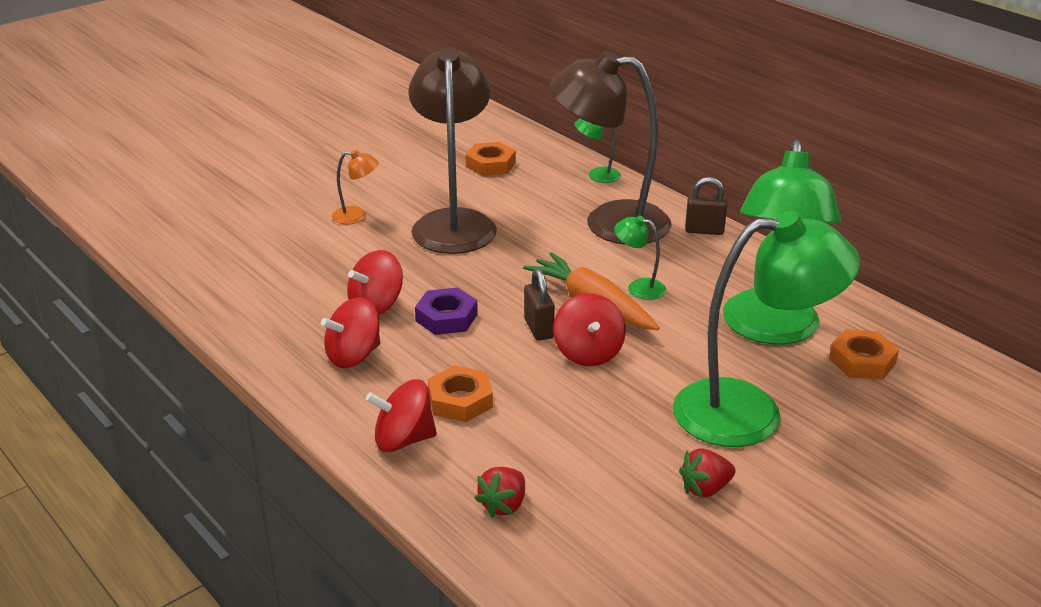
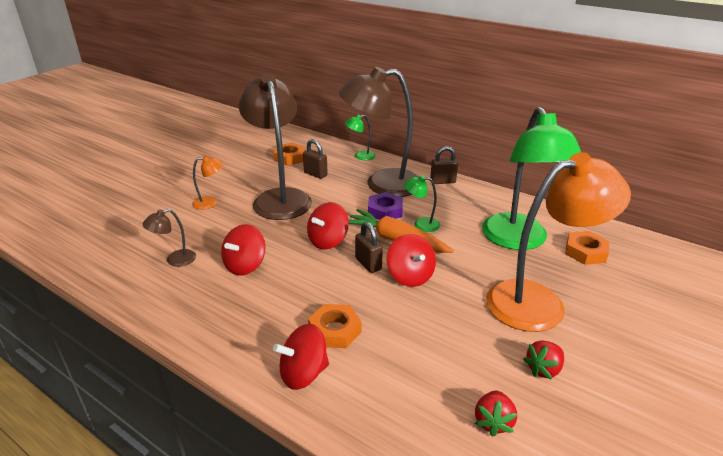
camera: 15 degrees left, 0 degrees up
red spinning top [321,297,380,368] -> red spinning top moved to [307,202,349,250]
purple nut [415,287,478,335] -> purple nut moved to [368,192,403,220]
red strawberry [474,467,525,518] -> red strawberry moved to [475,390,517,437]
green lamp [673,211,860,447] -> orange lamp [486,152,631,332]
none -> brown lamp [142,209,196,267]
none -> brown padlock [303,139,328,179]

